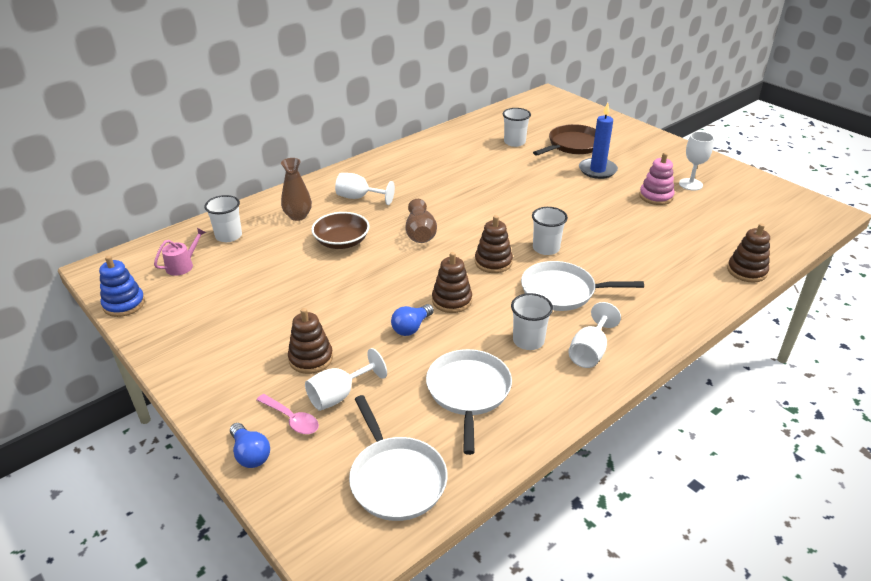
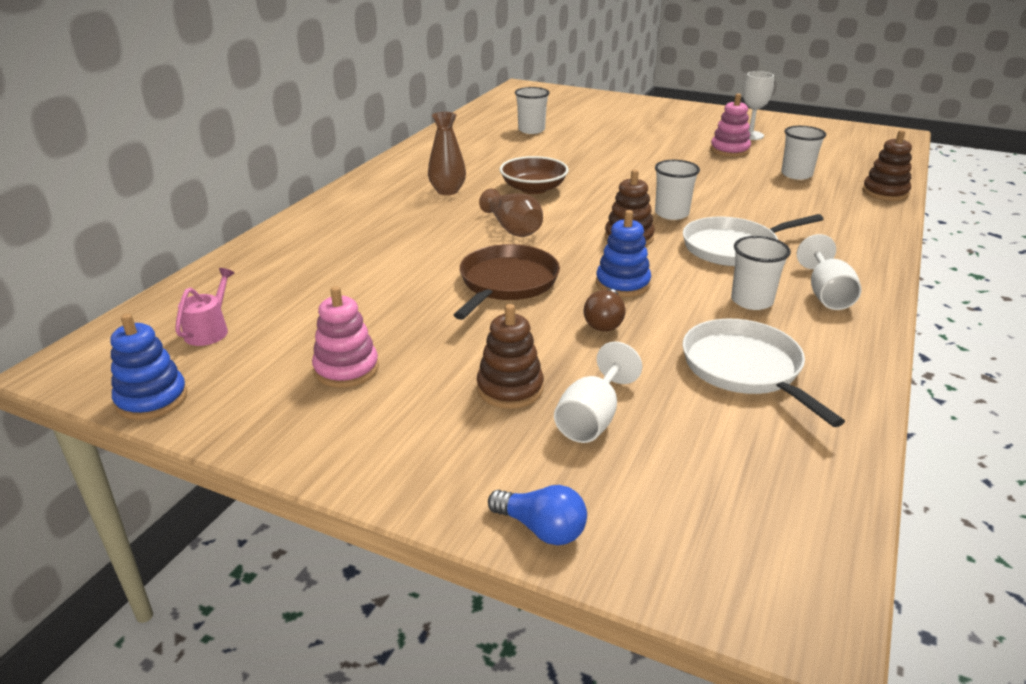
camera: 25 degrees left, 5 degrees down
white cup [204,195,242,242] -> white cup moved to [781,126,826,180]
pink spoon [257,394,319,434] -> none
brown vase [281,158,312,221] -> brown vase moved to [428,112,466,195]
brown bowl [311,212,370,249] -> brown bowl moved to [500,156,569,194]
white goblet [335,173,395,205] -> none
white pan [349,395,448,521] -> none
blue light bulb [391,304,434,336] -> brown light bulb [584,289,626,331]
brown stacking toy [432,252,472,313] -> blue stacking toy [596,210,651,297]
brown pan [533,124,596,156] -> brown pan moved to [454,244,560,320]
blue candle [579,103,618,179] -> none
none -> pink stacking toy [312,286,379,388]

